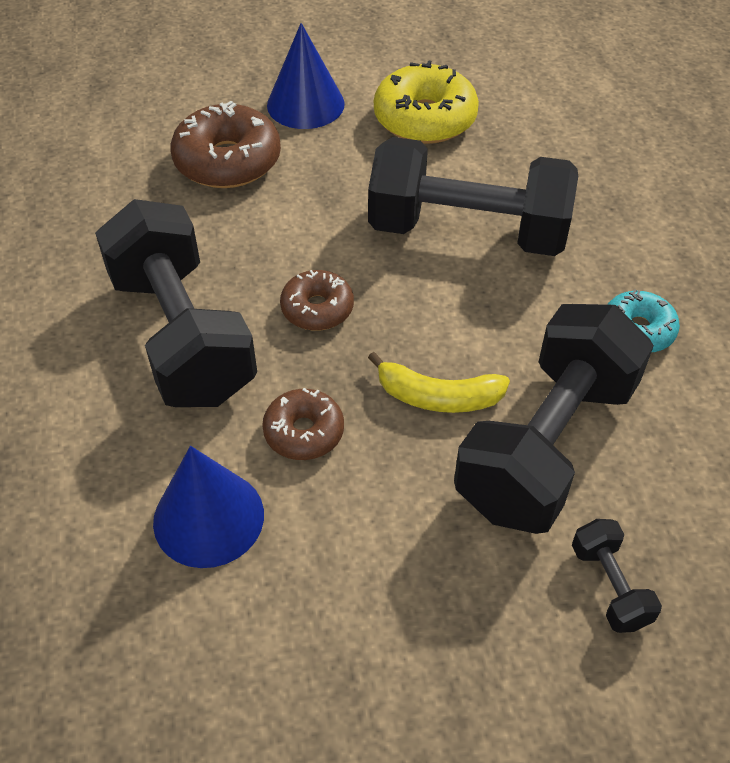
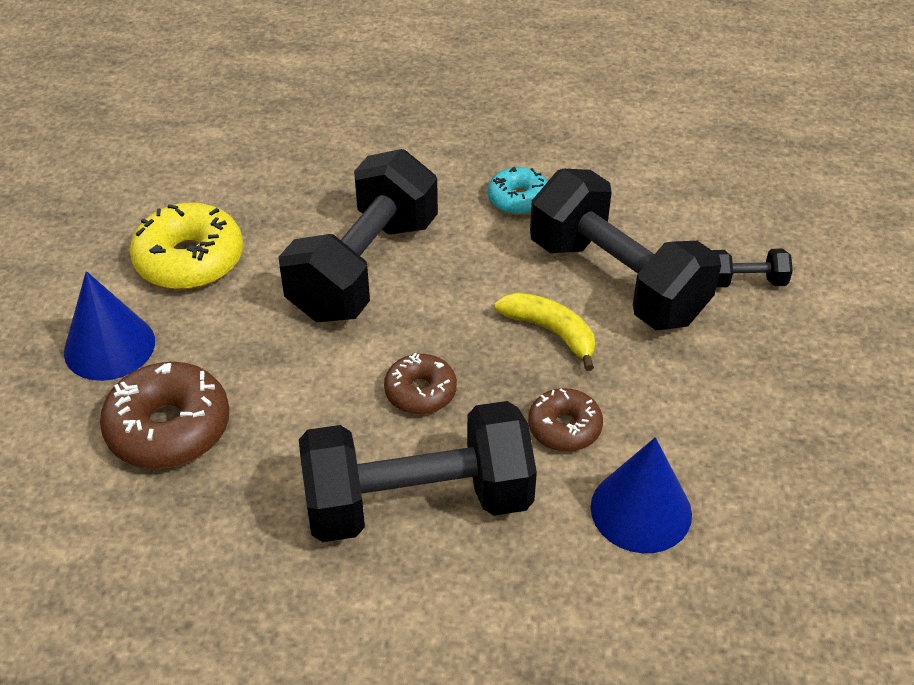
camera: 75 degrees left, 5 degrees down
yellow banana [368,352,510,413] -> yellow banana turned 75 degrees counterclockwise [494,292,595,371]

